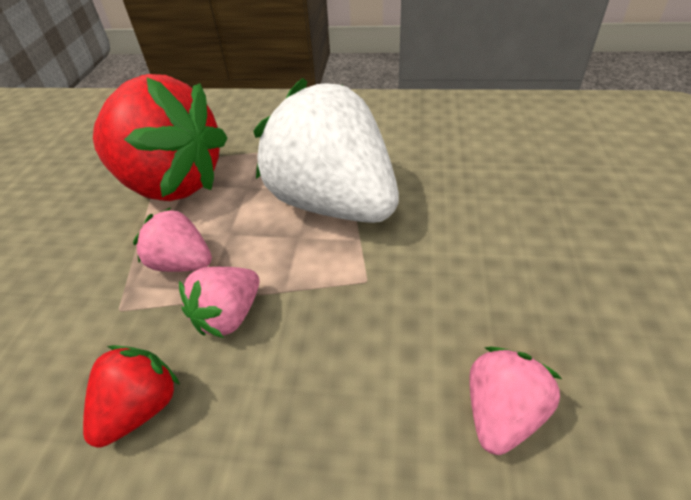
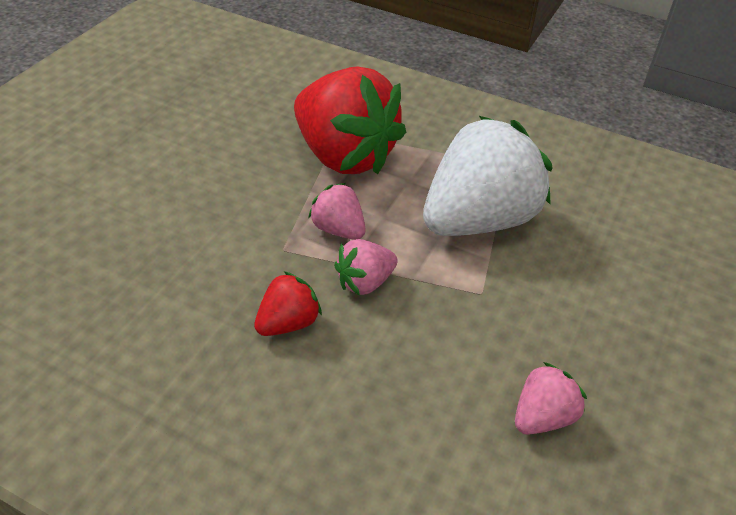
camera: 15 degrees right, 0 degrees up
white strawberry [253,78,399,223] -> white strawberry turned 75 degrees clockwise [423,116,553,236]

